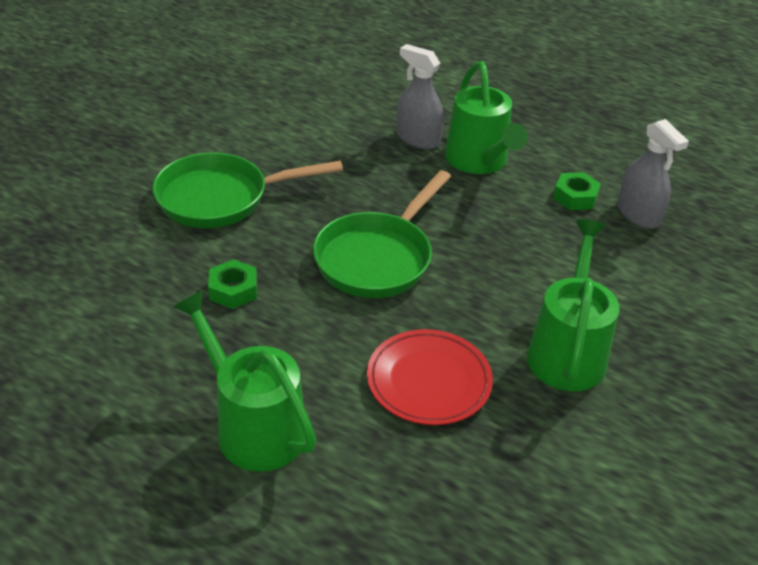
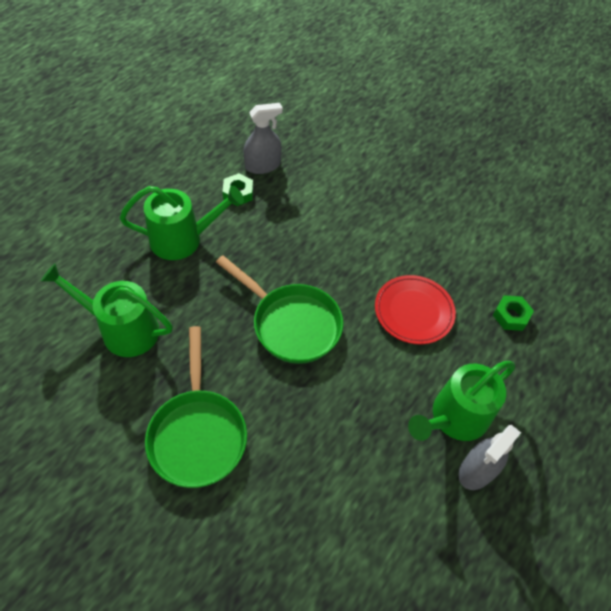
camera: 85 degrees left, 15 degrees up
green nut [208,259,257,309] -> green nut moved to [493,295,534,331]
grey spray bottle [397,44,444,149] -> grey spray bottle moved to [458,425,521,490]
green watering can [527,219,620,391] -> green watering can moved to [41,263,173,357]

